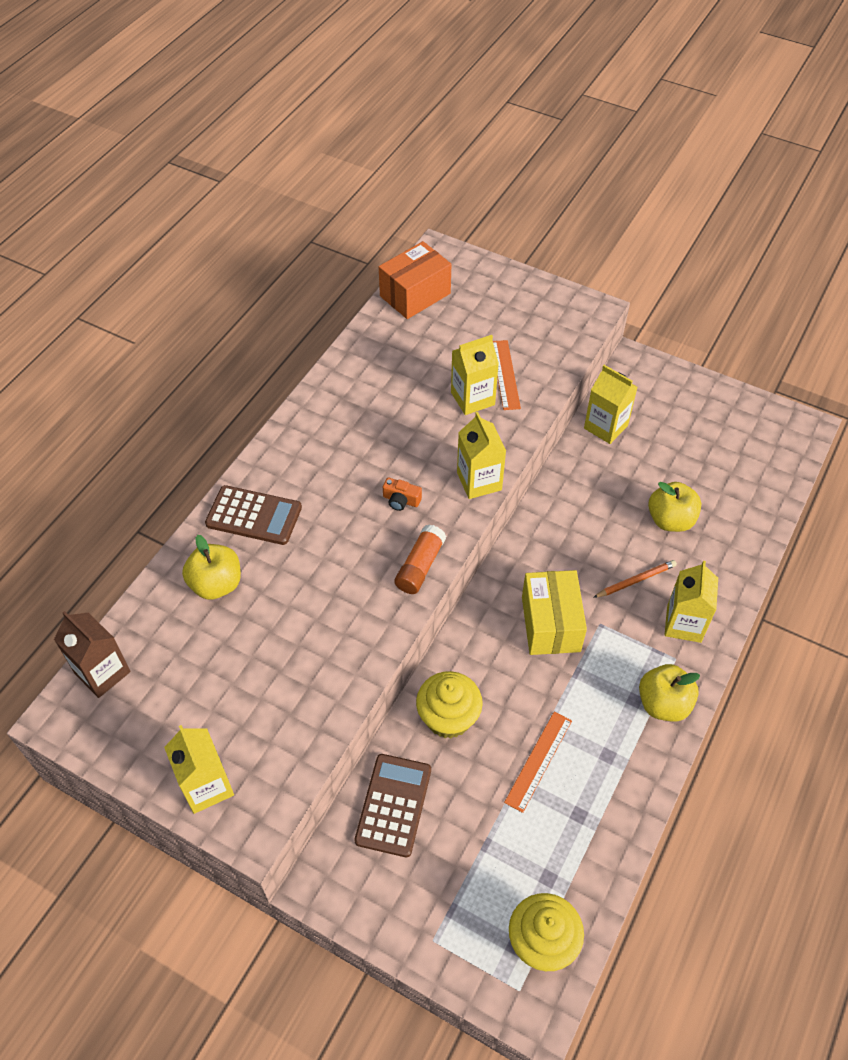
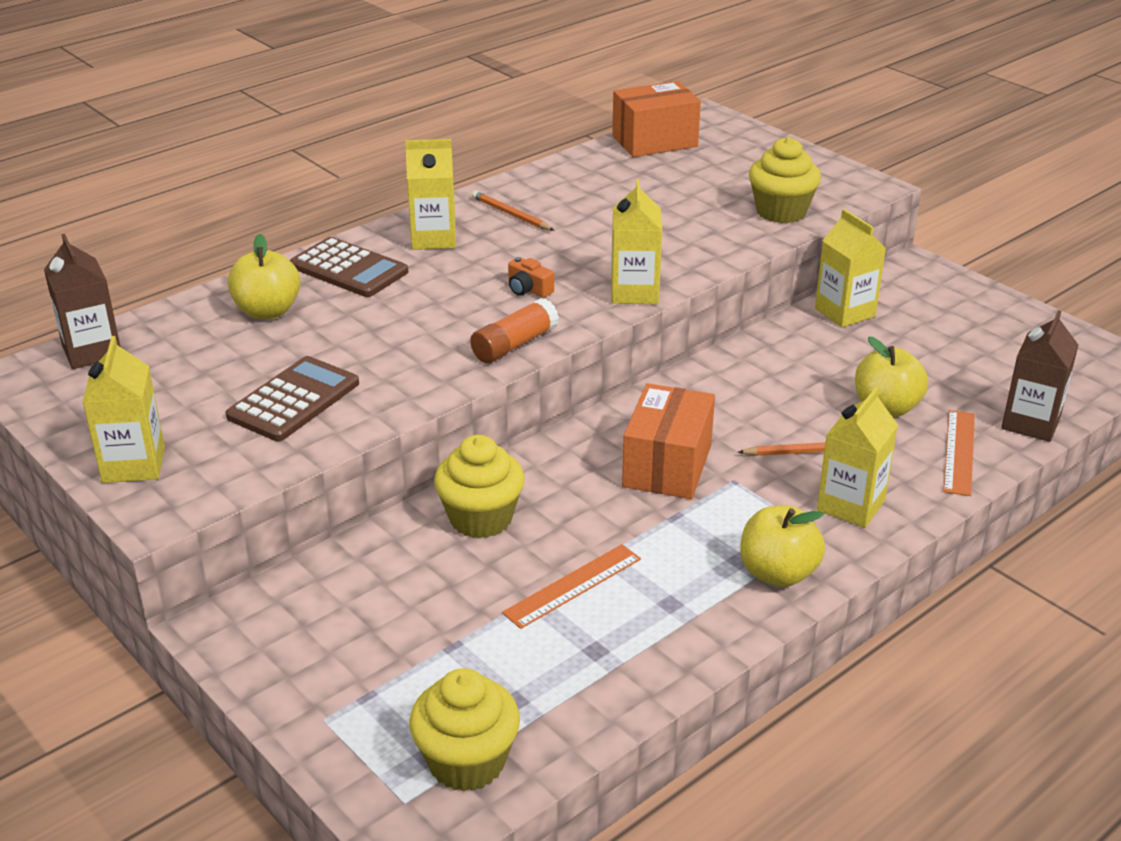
camera: 20 degrees right, 20 degrees down
brown calculator [354,754,431,857] -> brown calculator moved to [226,356,359,441]
yellow carton [451,335,499,415] -> yellow carton moved to [405,139,456,250]
orange ruler [493,340,521,410] -> orange ruler moved to [943,410,975,496]
yellow box [522,570,587,655] -> orange box [622,383,715,499]
none -> orange pencil [472,191,555,231]
none -> yellow cupcake [749,137,821,223]
none -> brown carton [1001,310,1078,442]

